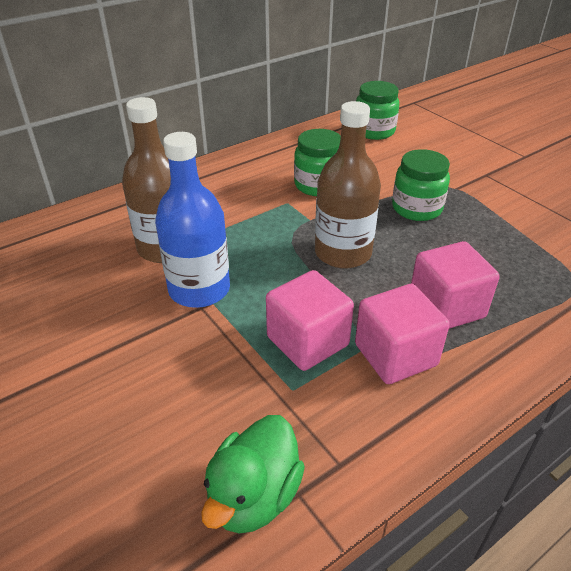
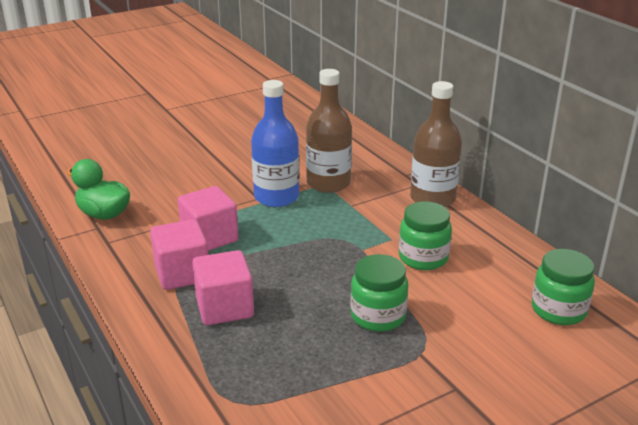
camera: 95 degrees right, 10 degrees down
brown bottle [315,101,381,268] -> brown bottle moved to [410,81,462,207]

